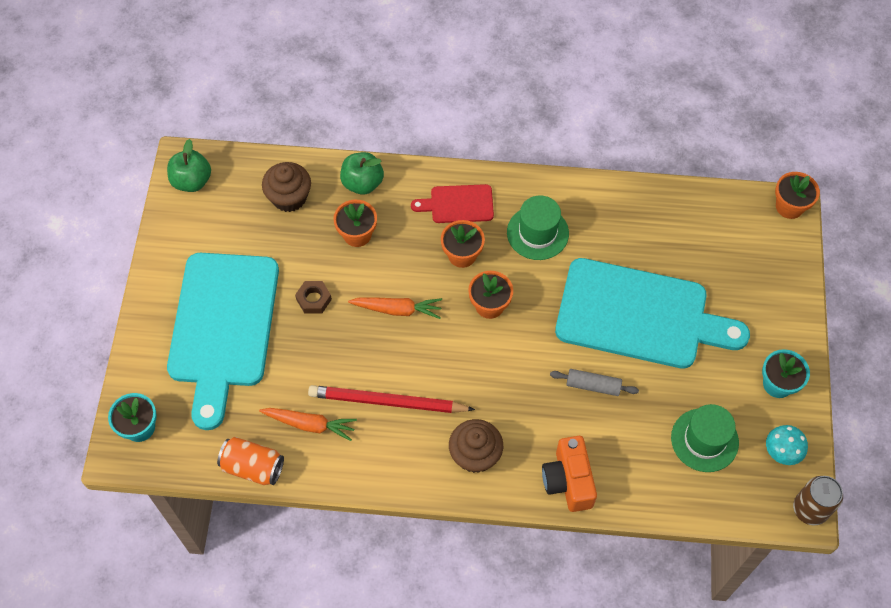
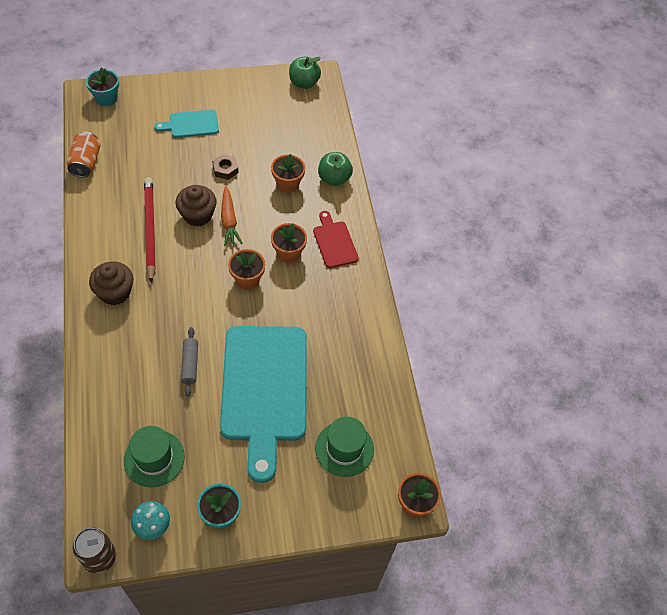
camera: 70 degrees right, 5 degrees down
turquoise cutting board [167,253,279,430] -> turquoise cutting board [154,110,219,138], size x0.46
orange carrot [259,408,357,441] -> none
brown cupcake [262,162,311,212] -> brown cupcake moved to [175,185,217,227]
green hat [507,195,569,260] -> green hat moved to [315,417,374,477]
orange camera [542,436,597,512] -> none

